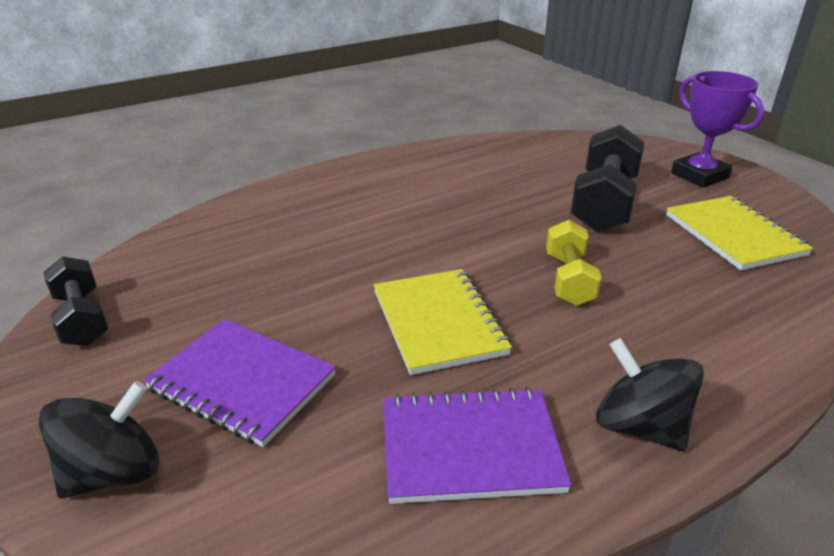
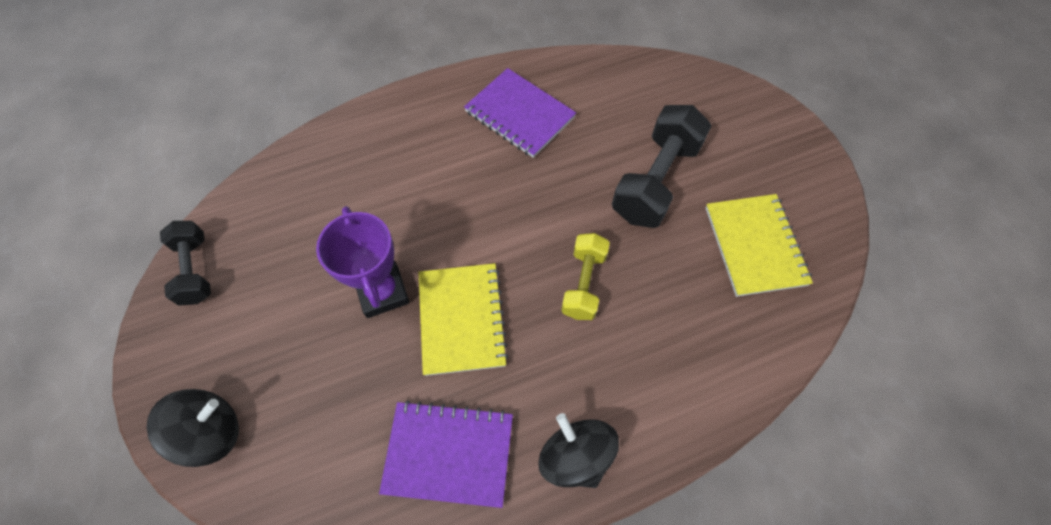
camera: 10 degrees right, 30 degrees up
purple notebook [143,319,336,447] -> purple notebook moved to [464,68,576,158]
purple trophy [671,71,765,188] -> purple trophy moved to [316,206,410,318]

